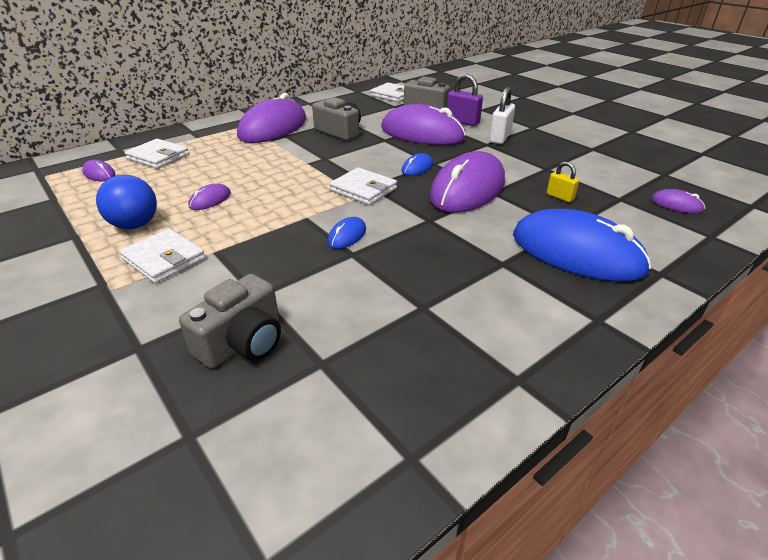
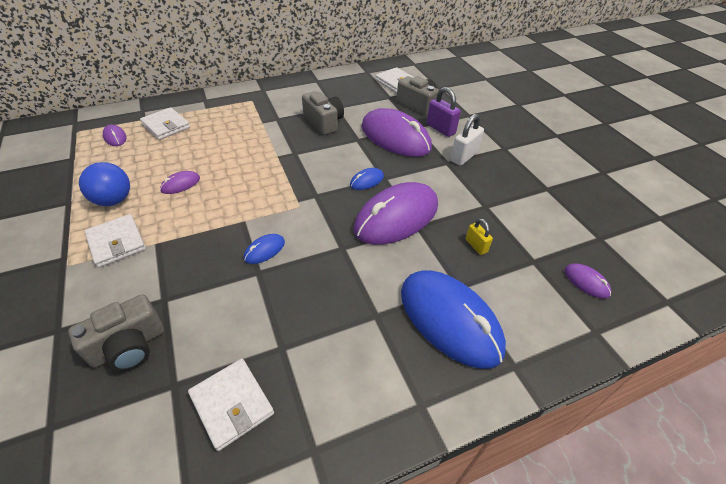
camera: 15 degrees right, 10 degrees up
purple mouse [237,93,306,143] -> none
white wallet [329,167,397,205] -> white wallet moved to [188,359,274,451]

